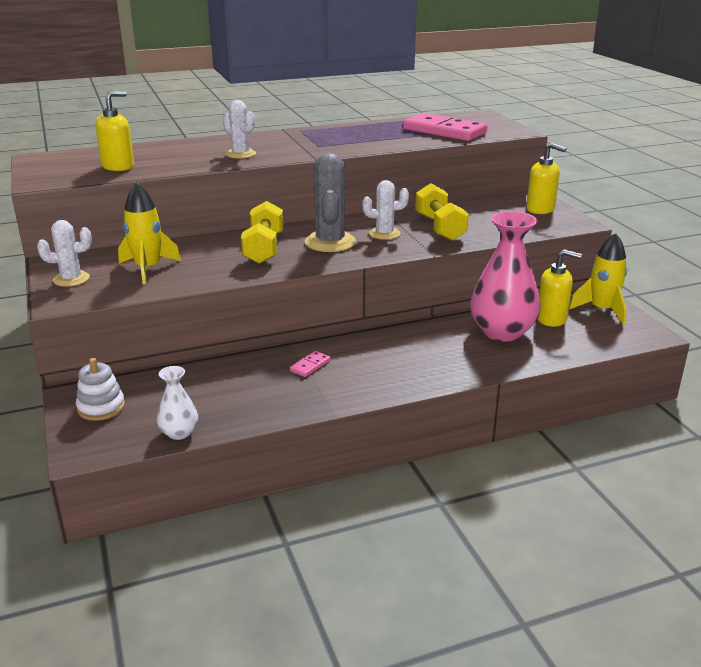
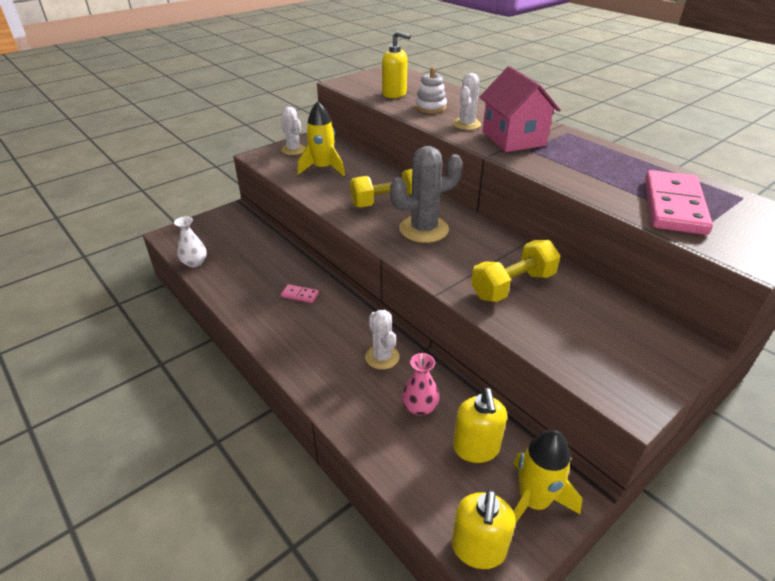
camera: 70 degrees right, 10 degrees up
white stacking toy [76,358,125,421] -> white stacking toy moved to [415,67,447,113]
white cactus [362,180,409,240] -> white cactus moved to [365,309,400,370]
pink vase [470,211,541,342] -> pink vase [402,353,440,416], size x0.48
yellow soap dispenser [526,143,566,214] -> yellow soap dispenser moved to [452,490,516,569]
none -> pink house [480,66,561,152]

